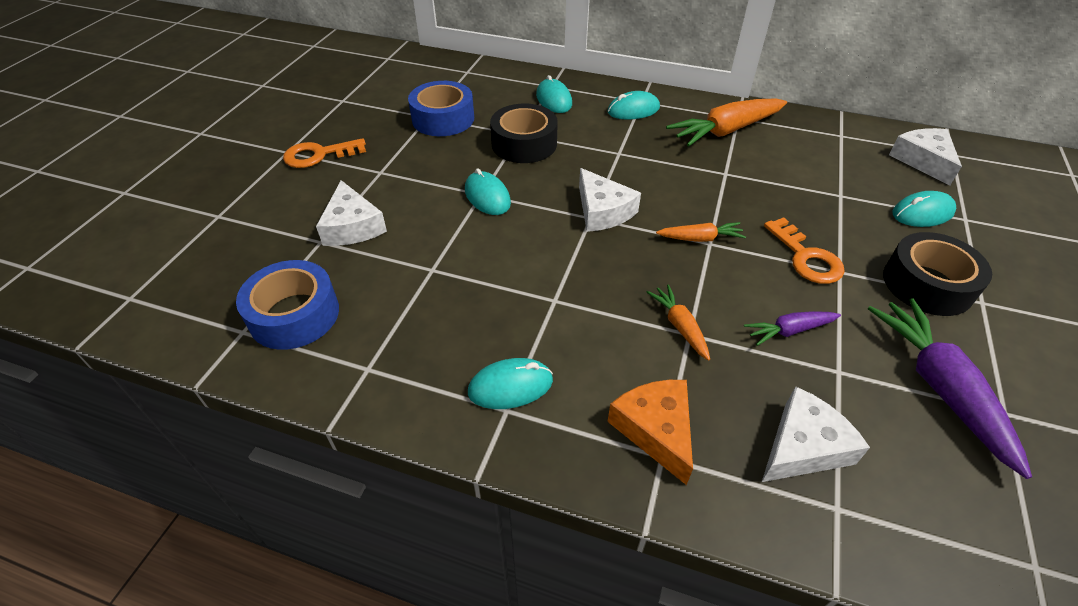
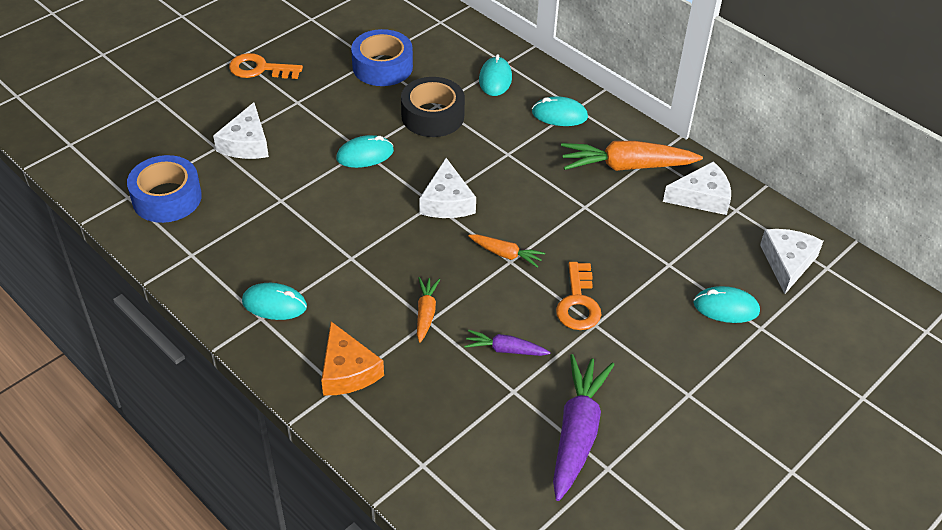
camera: 25 degrees right, 0 degrees up
turquoise mouse [465,168,511,215] -> turquoise mouse turned 75 degrees clockwise [336,135,394,168]
orange cheese [607,380,693,485] -> orange cheese turned 150 degrees clockwise [321,322,384,396]
white cheese [762,386,870,482] -> white cheese moved to [663,161,731,215]
black tape [883,232,992,316] -> none

